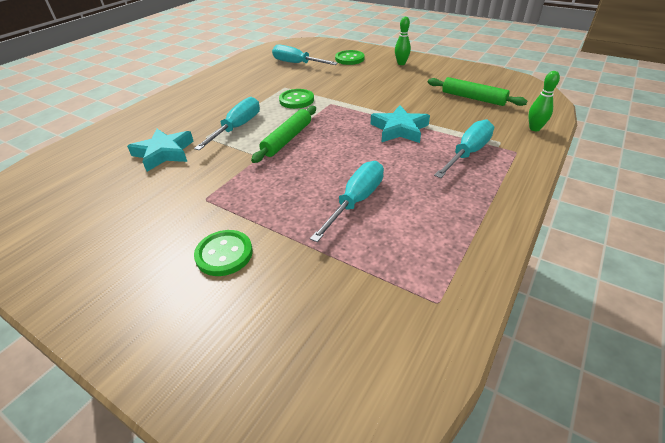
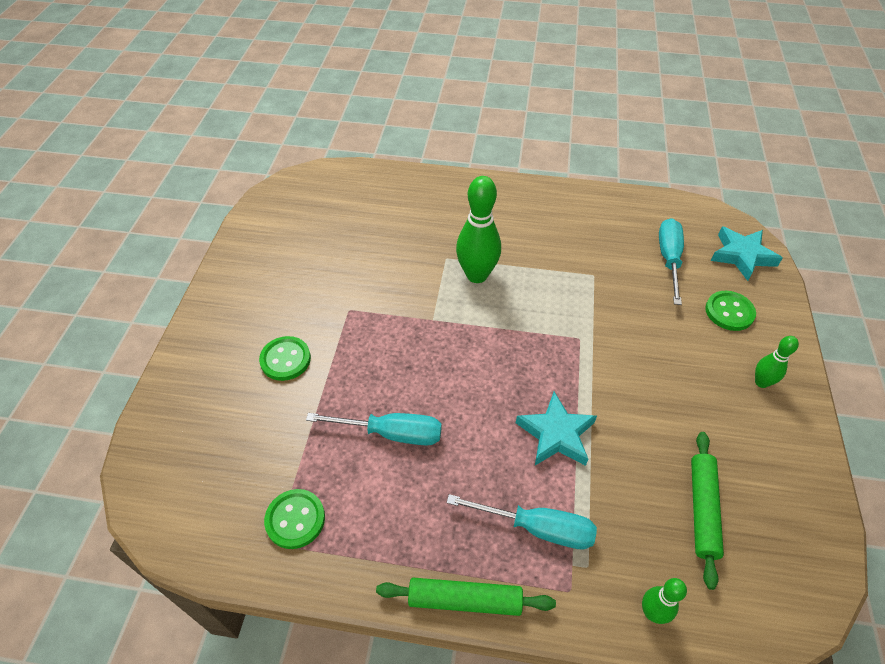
camera: 65 degrees right, 10 degrees up
turquoise star [127,129,194,172] -> turquoise star moved to [711,226,783,281]
turquoise screwdriver [194,97,260,150] -> green bowling pin [456,176,501,283]
green rolling pin [251,106,316,163] -> green rolling pin moved to [376,578,556,616]
green button [279,89,314,109] -> green button moved to [264,489,325,549]

